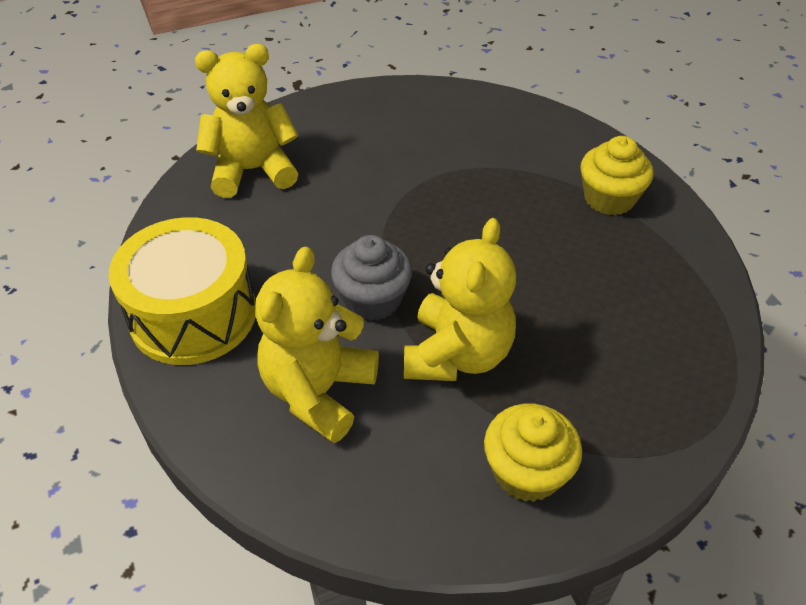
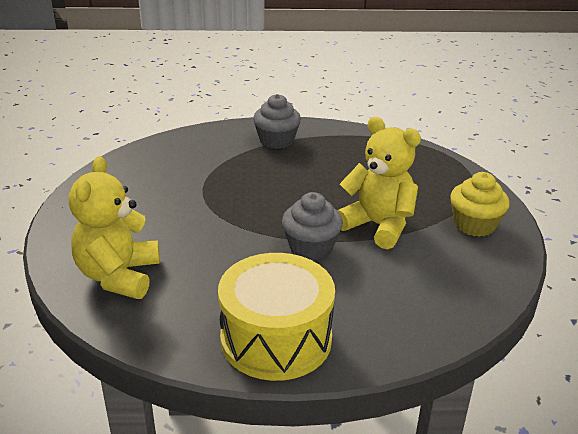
camera: 70 degrees left, 15 degrees down
yellow teddy bear [255,246,379,443] -> none
yellow cupcake [580,136,653,215] -> grey cupcake [253,94,301,149]

